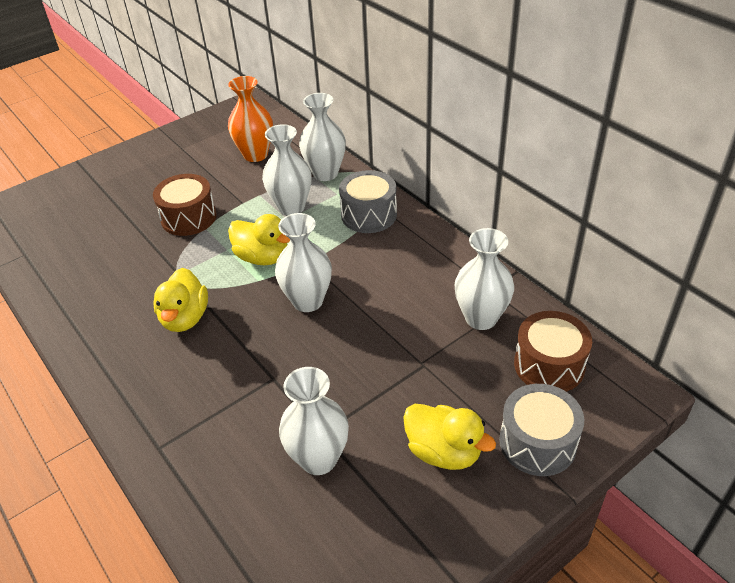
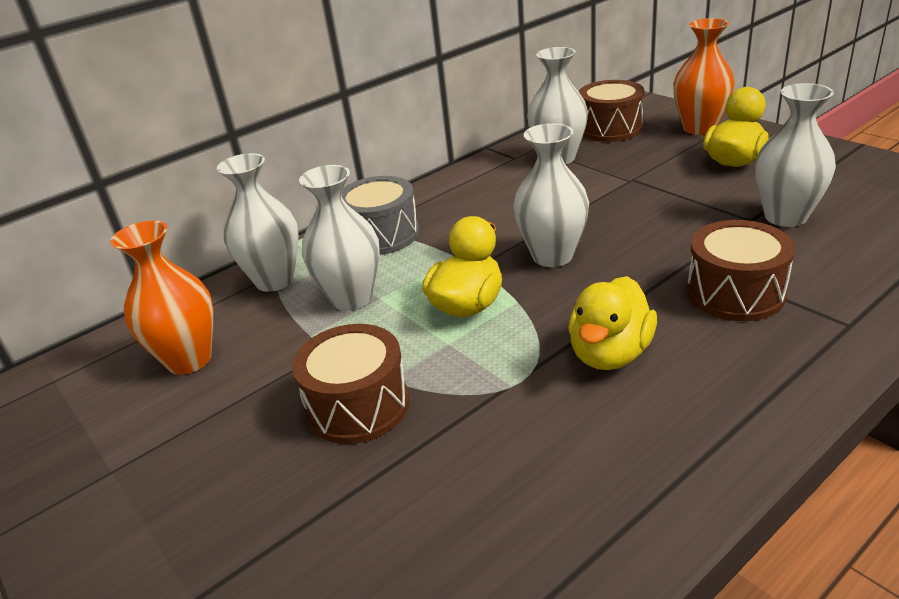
camera: 90 degrees left, 10 degrees down
yellow duck [153,268,208,332] -> yellow duck turned 120 degrees clockwise [568,276,657,370]
grey drum [499,384,584,476] -> orange vase [673,18,735,135]
none -> brown drum [687,220,795,321]

